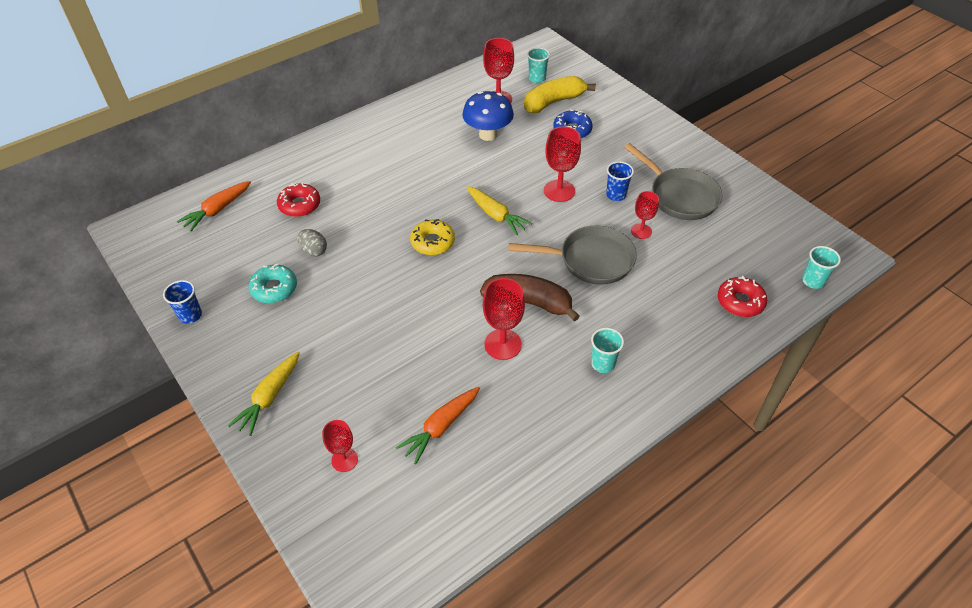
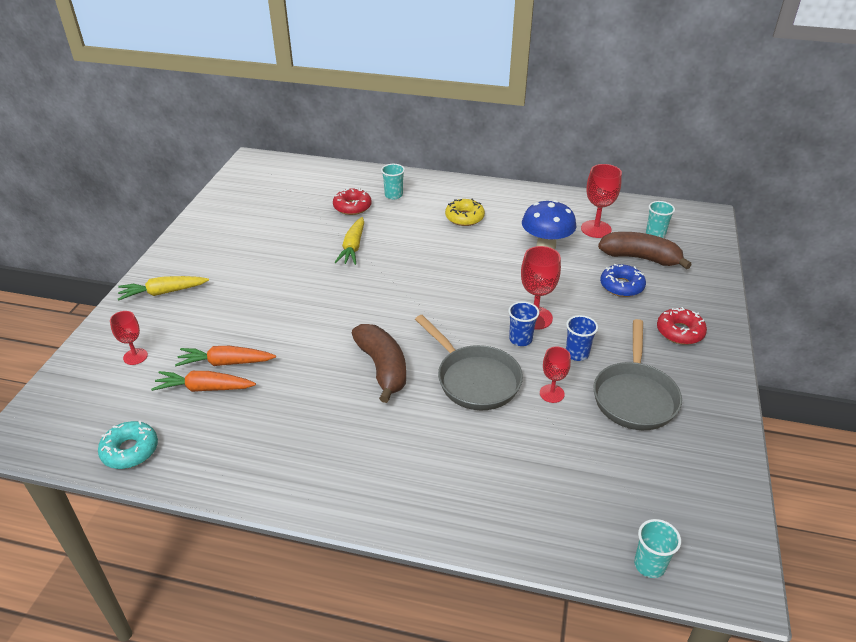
camera: 50 degrees right, 10 degrees down
blue cup [163,280,202,324] -> blue cup moved to [508,301,539,346]
orange carrot [177,181,251,232] -> orange carrot moved to [175,346,276,366]
turquoise donut [249,264,297,303] -> turquoise donut moved to [98,421,158,469]
grey egg [297,229,327,257] -> none
yellow donut [410,219,455,255] -> yellow donut moved to [445,199,485,226]
yellow carrot [467,186,532,235] -> yellow carrot moved to [334,217,364,265]
red goblet [483,278,525,360] -> none
yellow banana [524,76,596,113] -> brown banana [598,232,692,269]
turquoise cup [591,328,624,373] -> turquoise cup moved to [381,164,405,199]
red donut [718,276,767,317] -> red donut moved to [657,307,707,345]

